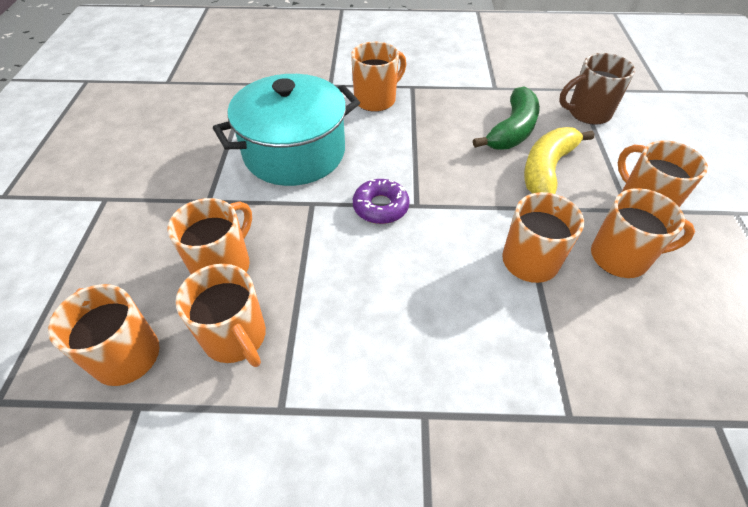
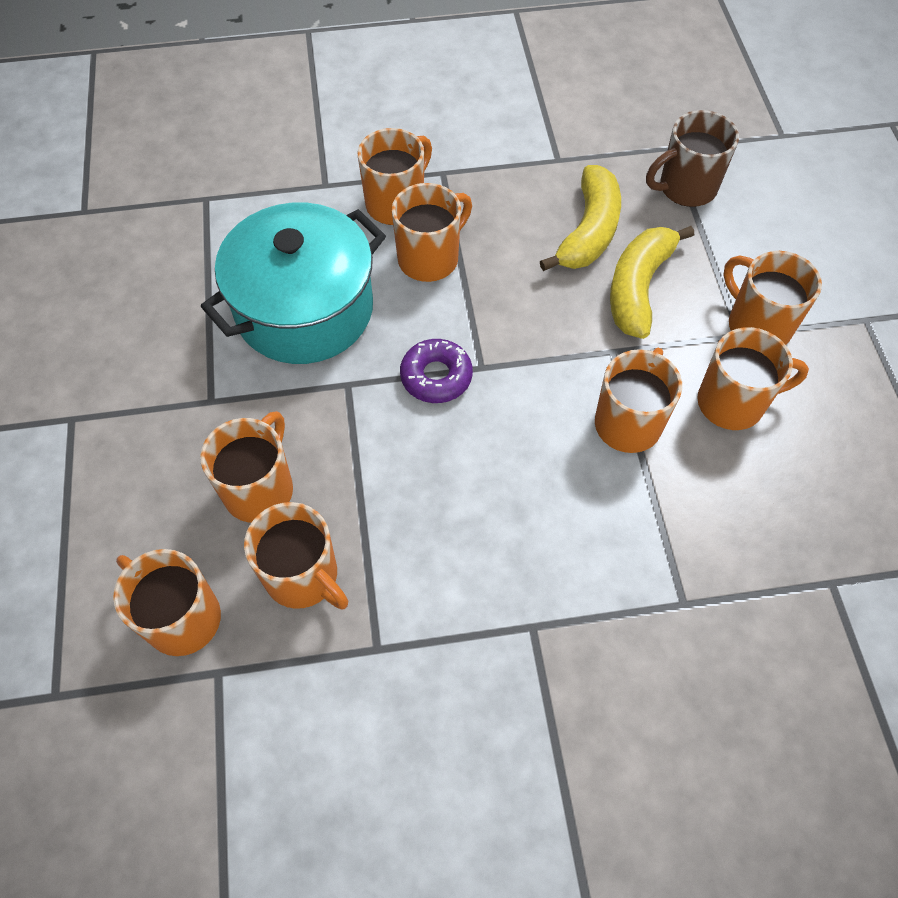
camera: 10 degrees left, 10 degrees up
green banana [473,86,540,150] -> yellow banana [540,165,621,271]
none -> orange mug [392,183,472,282]

